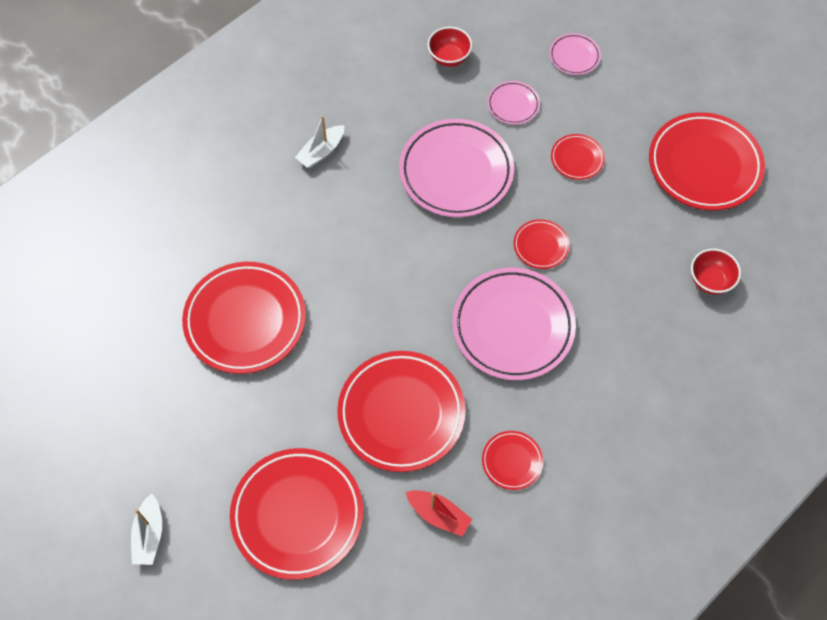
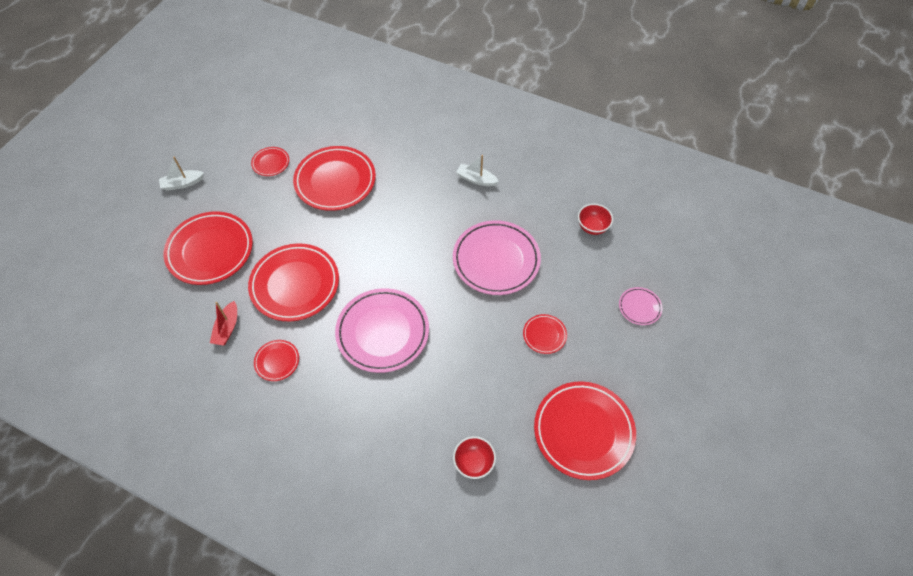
camera: 70 degrees right, 5 degrees down
pink plate [487,81,540,125] -> none
red plate [514,219,570,269] -> red plate moved to [251,147,289,176]

